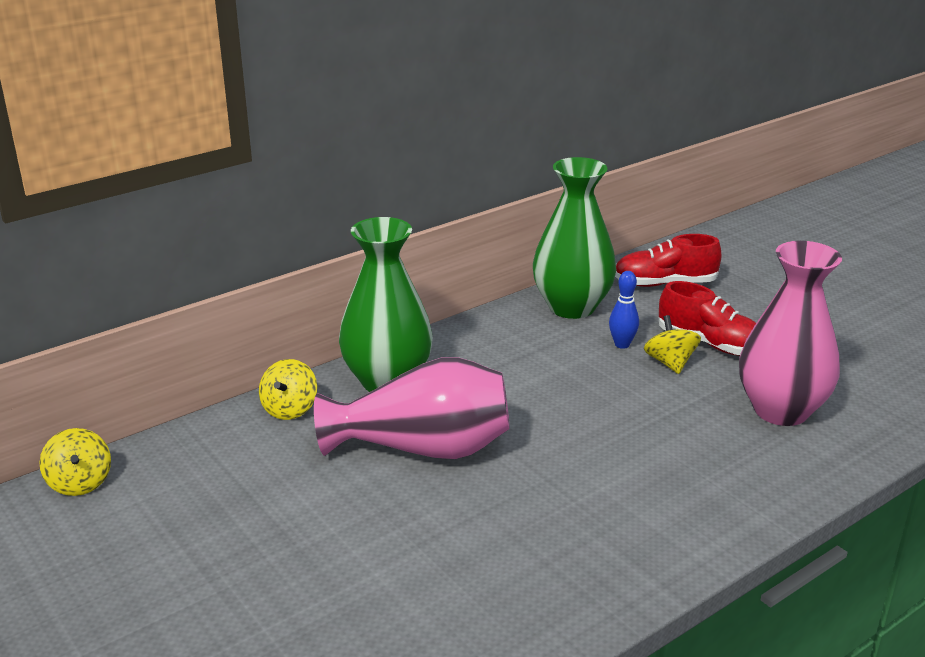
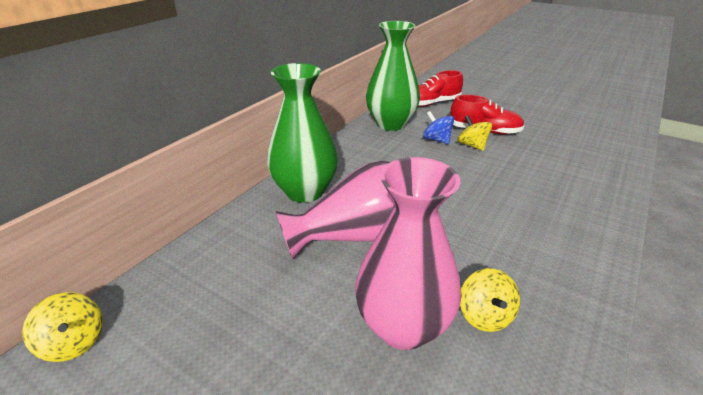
camera: 20 degrees left, 5 degrees up
yellow spinning top [259,359,317,420] -> yellow spinning top moved to [460,268,520,332]
blue bowling pin [609,271,639,349] -> blue spinning top [423,111,454,144]
pink vase [739,241,842,426] -> pink vase moved to [355,157,461,350]

